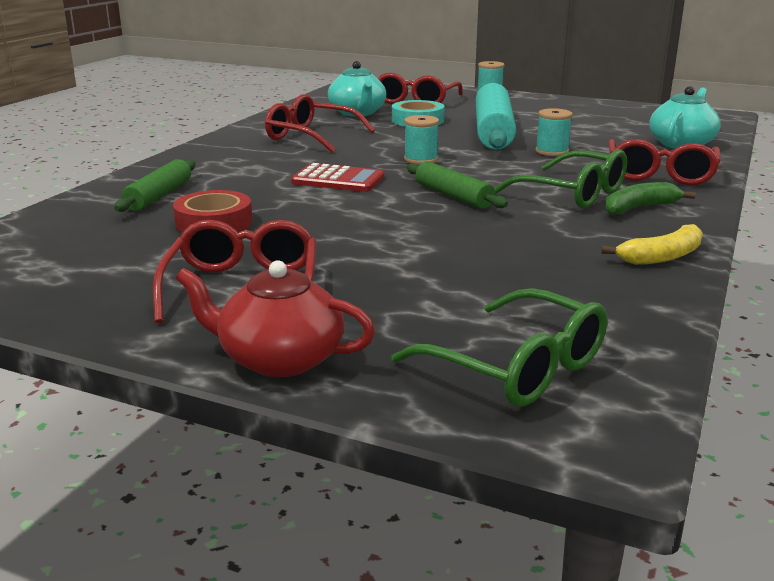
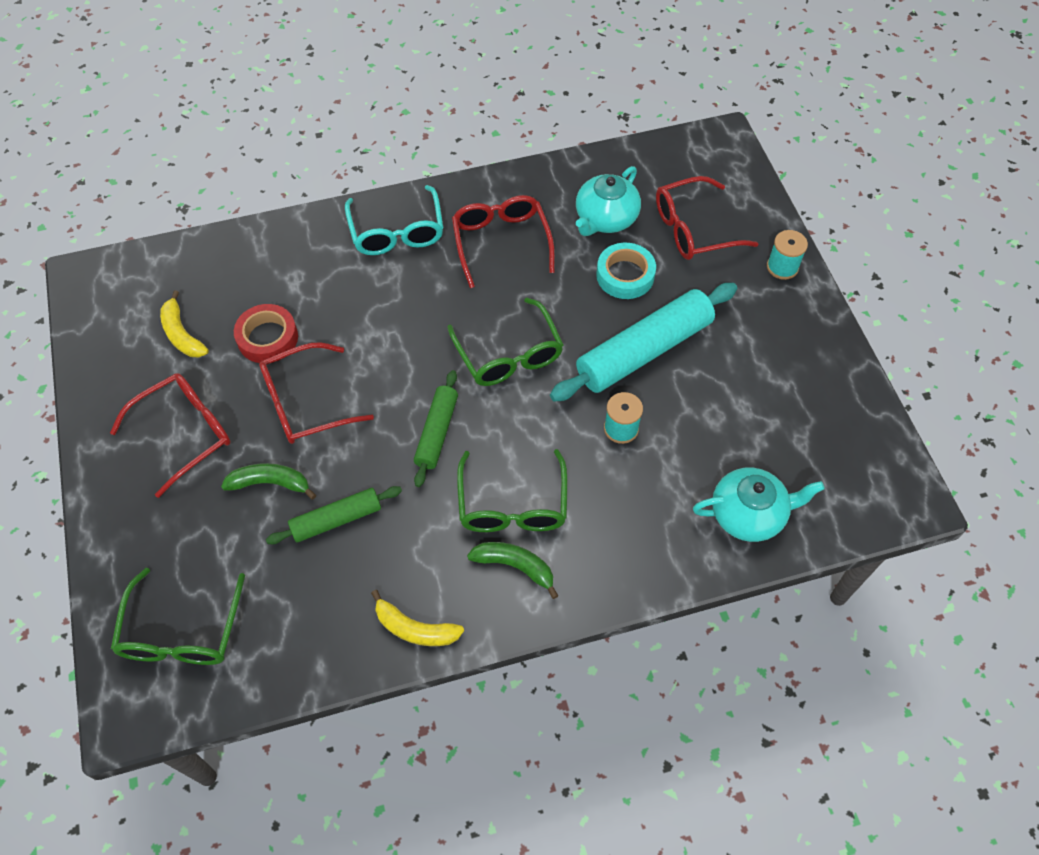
camera: 50 degrees right, 35 degrees up
green rolling pin [114,159,195,212] -> green rolling pin moved to [266,486,402,544]
red teapot [176,260,375,377] -> none
red calculator [291,163,384,192] -> none
turquoise spool [404,115,439,164] -> green glasses [447,298,563,386]
red glasses [609,139,721,185] -> red glasses moved to [259,342,374,444]
none -> yellow banana [160,290,209,357]
none -> green banana [221,463,316,499]
none -> turquoise glasses [345,185,444,255]

